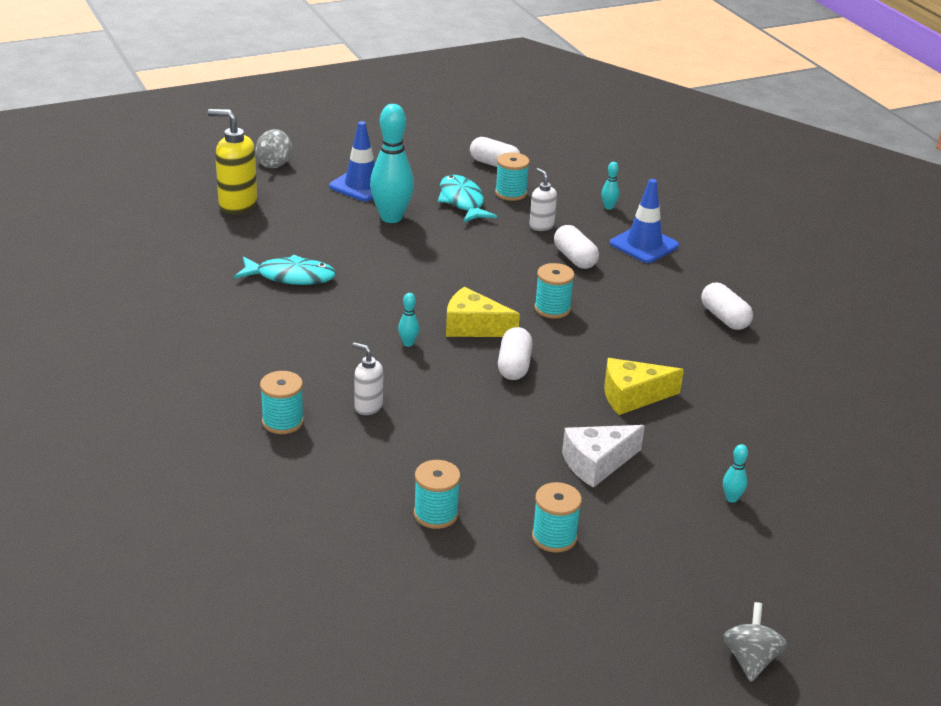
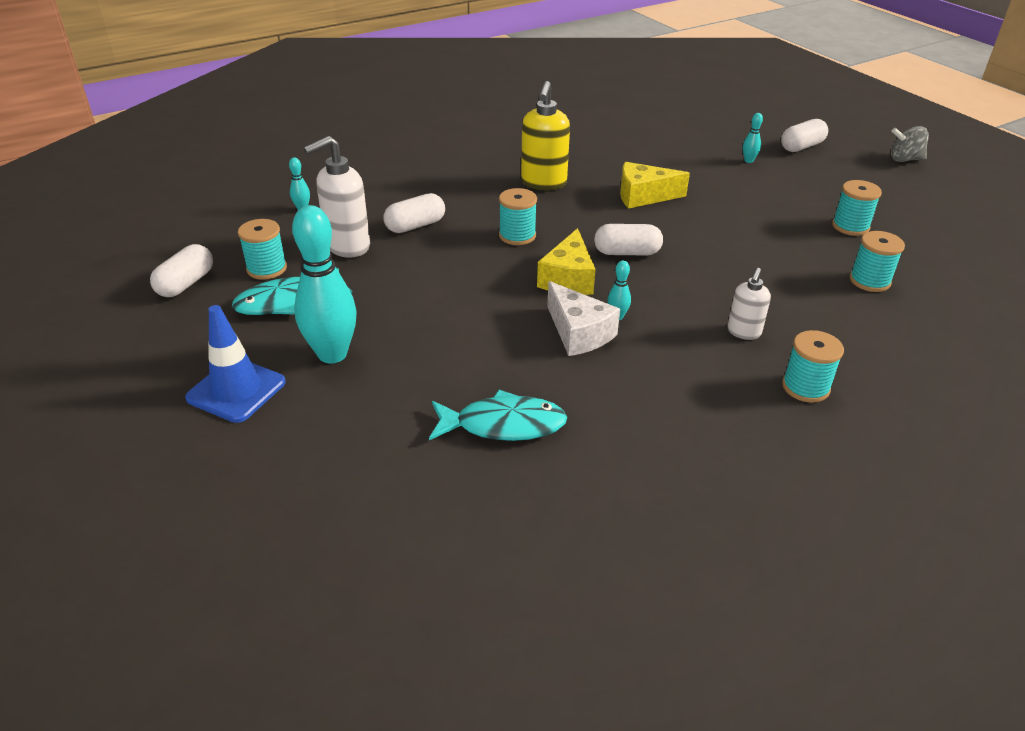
camera: 95 degrees left, 5 degrees up
yellow soap dispenser [208,109,257,214] -> yellow soap dispenser moved to [521,81,570,190]
turquoise fish [234,255,336,285] -> turquoise fish turned 90 degrees clockwise [429,390,567,441]
grey spinning top [255,129,292,168] -> none
white soap dispenser [529,168,557,231] -> white soap dispenser [303,136,370,258], size x1.72
white cheese [562,425,645,488] -> white cheese moved to [547,281,620,356]
yellow cheese [604,358,684,415] -> yellow cheese turned 105 degrees clockwise [620,162,690,209]
blue traffic cone [610,179,679,263] -> none
white capsule [701,282,753,330] -> white capsule moved to [781,119,828,152]

